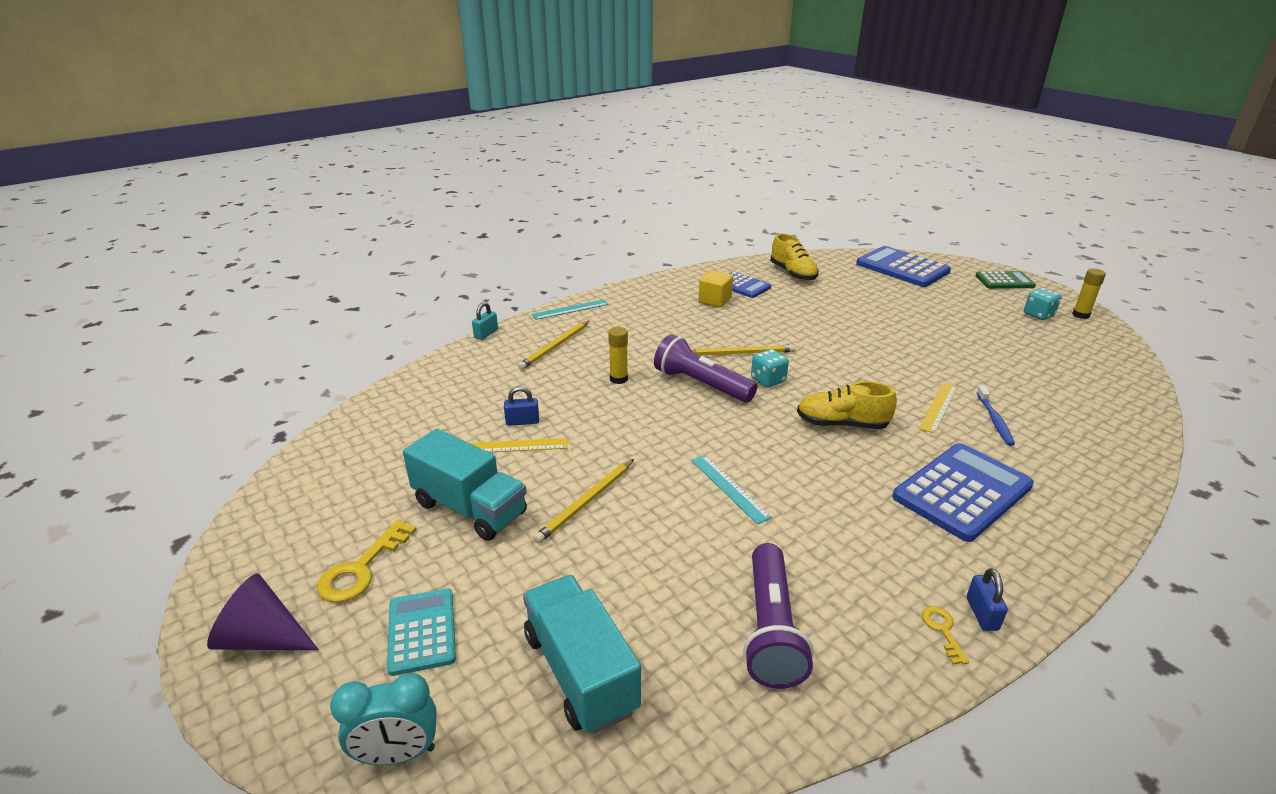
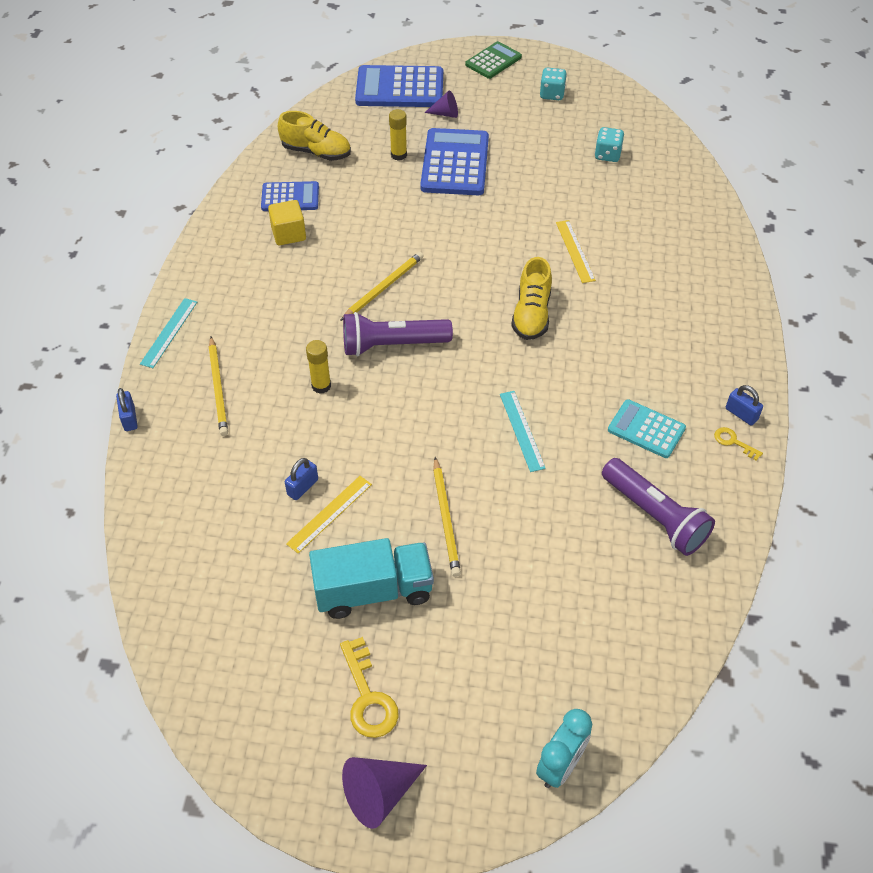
camera: 45 degrees left, 20 degrees up
turquoise calculator [387,588,456,676] -> turquoise calculator moved to [608,399,686,458]
turquoise padlock [472,302,498,340] -> blue padlock [116,388,138,431]
turquoise truck [523,575,641,734] -> none
turquoise ruler [691,455,772,524] -> turquoise ruler turned 60 degrees clockwise [500,391,546,472]
turquoise dice [751,349,789,387] -> turquoise dice moved to [595,127,624,162]
yellow shoe [797,381,897,429] -> yellow shoe turned 45 degrees counterclockwise [511,257,552,340]
blue calculator [893,443,1034,542] -> blue calculator moved to [420,128,489,195]
blue toothbrush [977,386,1015,446] -> none
yellow glue stick [1072,268,1106,319] -> yellow glue stick moved to [389,109,407,161]
none -> purple cone [424,91,458,118]

